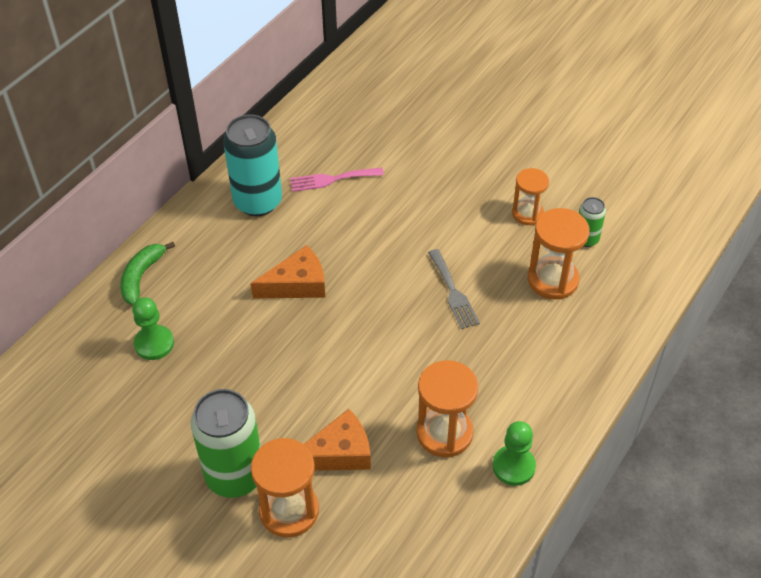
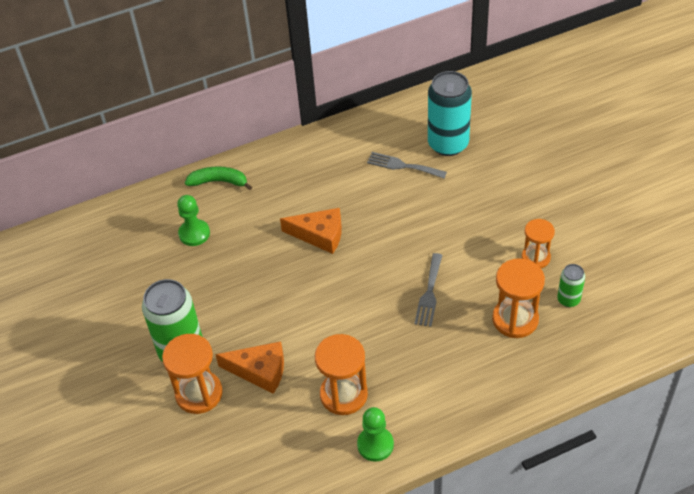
camera: 35 degrees right, 0 degrees up
green banana [120,242,175,305] -> green banana turned 45 degrees clockwise [185,166,252,190]
turquoise can [223,115,282,216] -> turquoise can moved to [428,71,472,156]
pink fork [290,168,384,192] -> grey fork [367,152,447,178]

